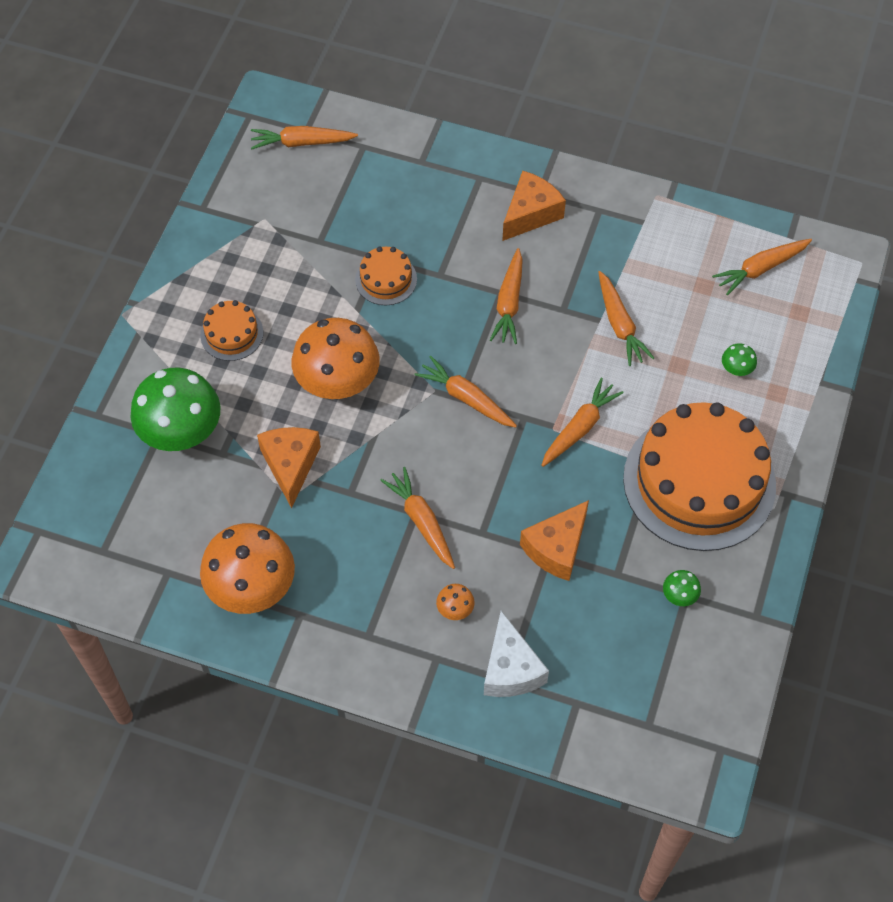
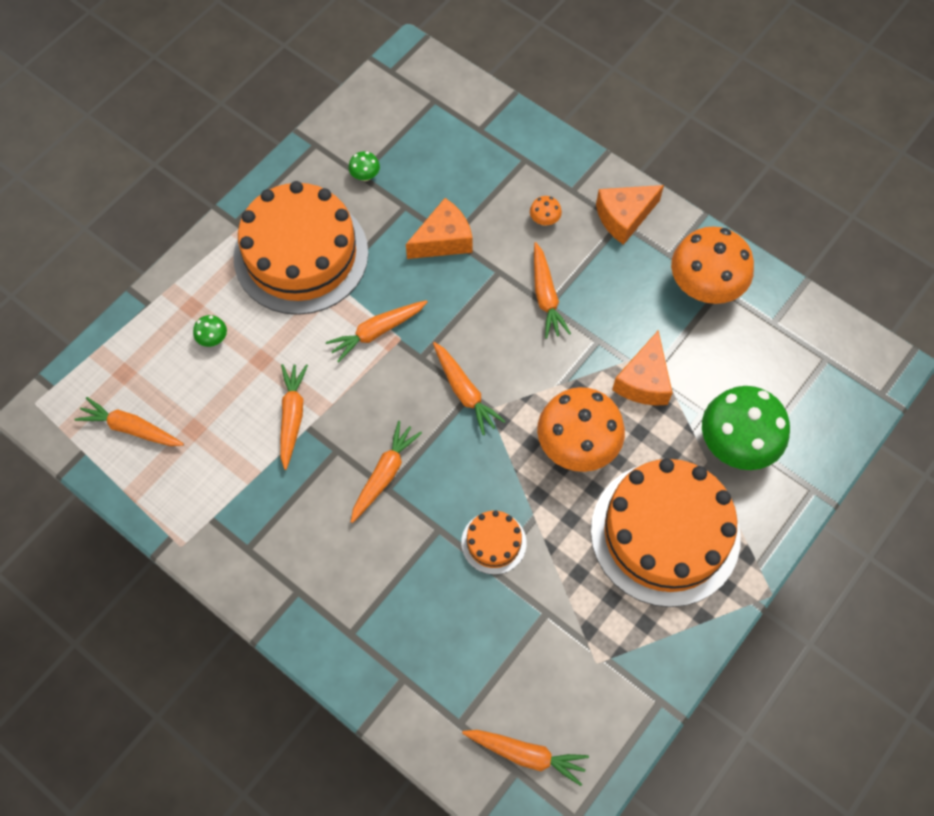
camera: 160 degrees left, 5 degrees up
orange cake [200,300,263,361] -> orange cake [591,458,741,607], size x2.29
white cheese [484,611,549,697] -> none
orange cheese [502,171,566,241] -> orange cheese moved to [596,185,664,245]
orange carrot [712,239,812,295] -> orange carrot turned 150 degrees counterclockwise [74,397,184,446]

